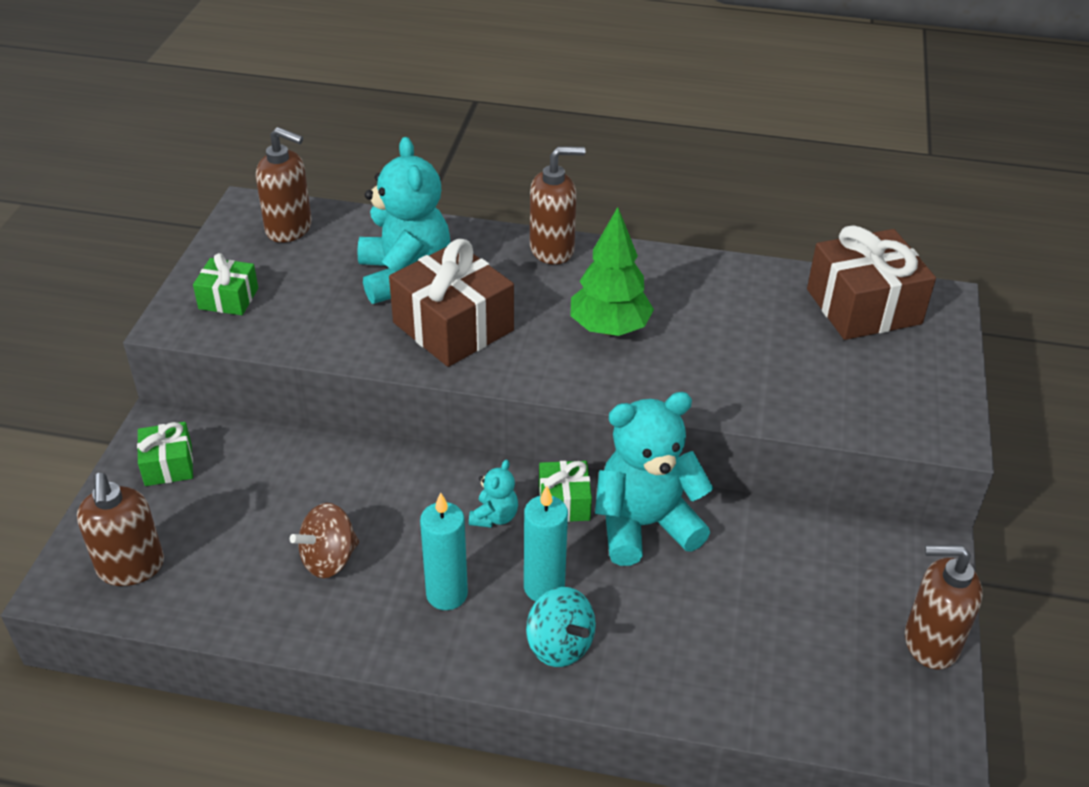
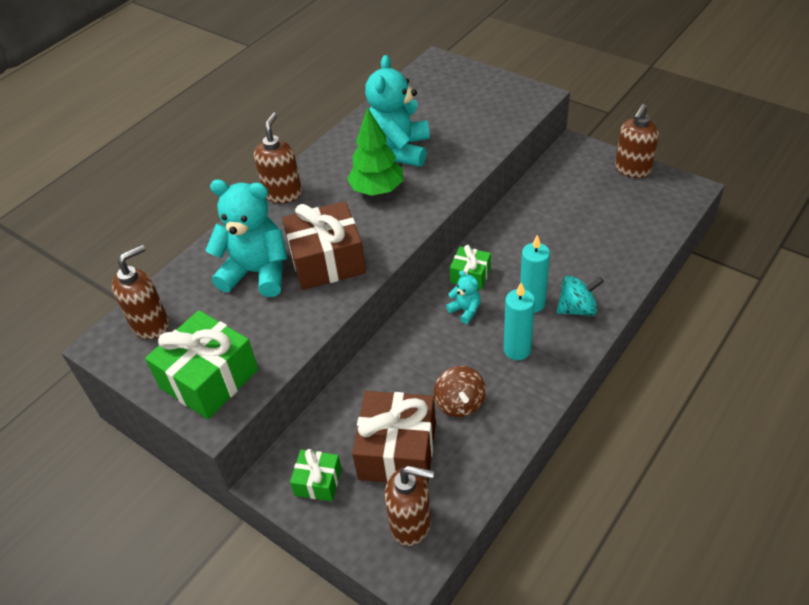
camera: 60 degrees left, 5 degrees up
green gift [193,253,258,315] -> green gift [145,310,258,419], size x1.88
turquoise teddy bear [595,392,713,566] -> turquoise teddy bear moved to [365,55,430,167]
brown gift [807,225,936,340] -> brown gift moved to [352,391,436,483]

